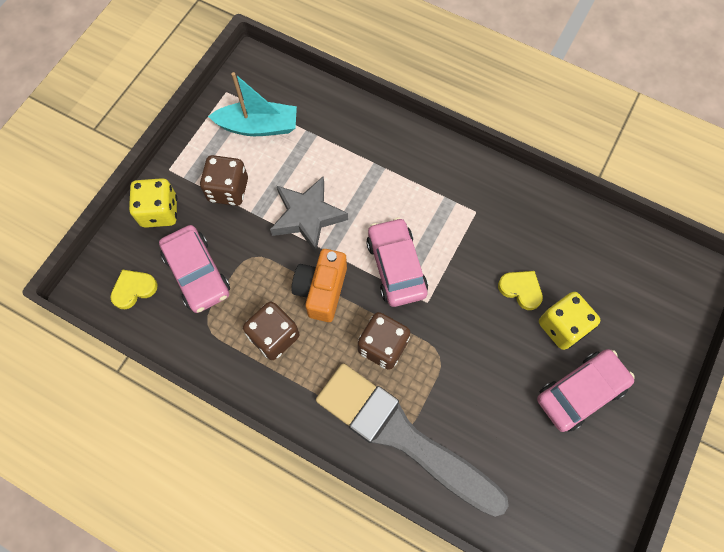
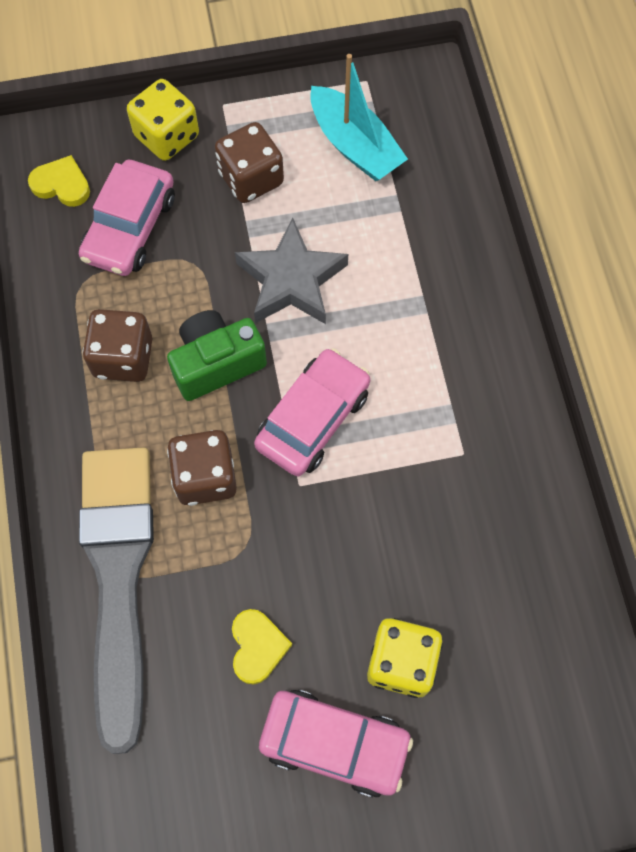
camera: 50 degrees right, 0 degrees up
orange camera [291,249,347,322] -> green camera [167,310,267,401]
yellow heart [498,271,543,310] -> yellow heart moved to [232,609,292,685]

